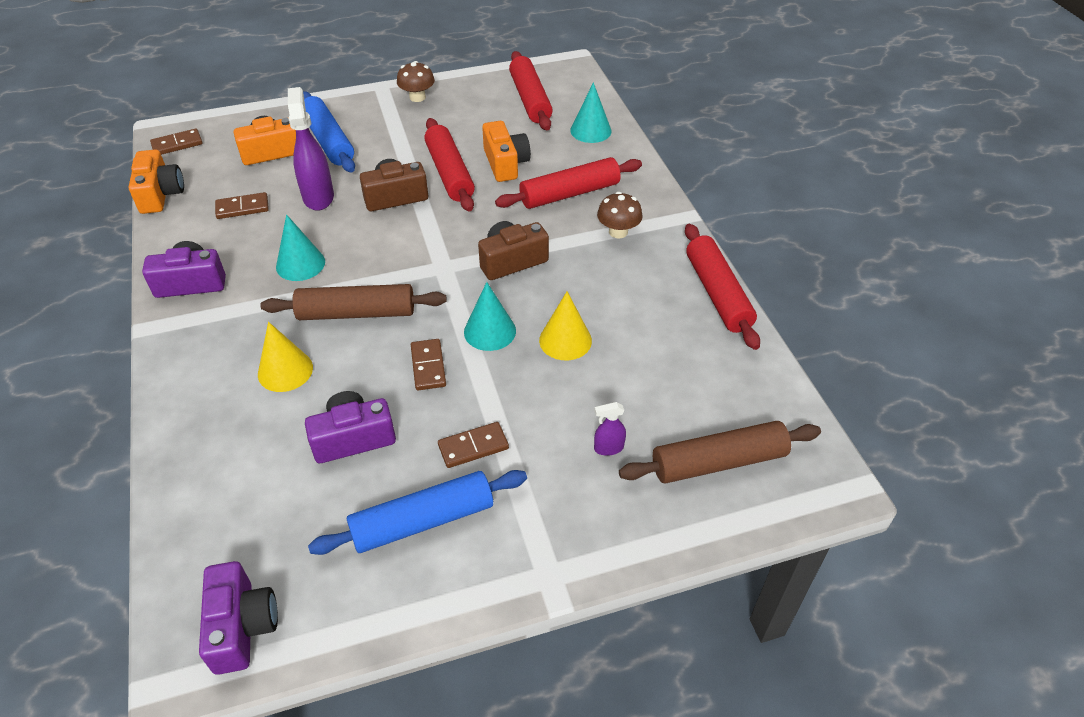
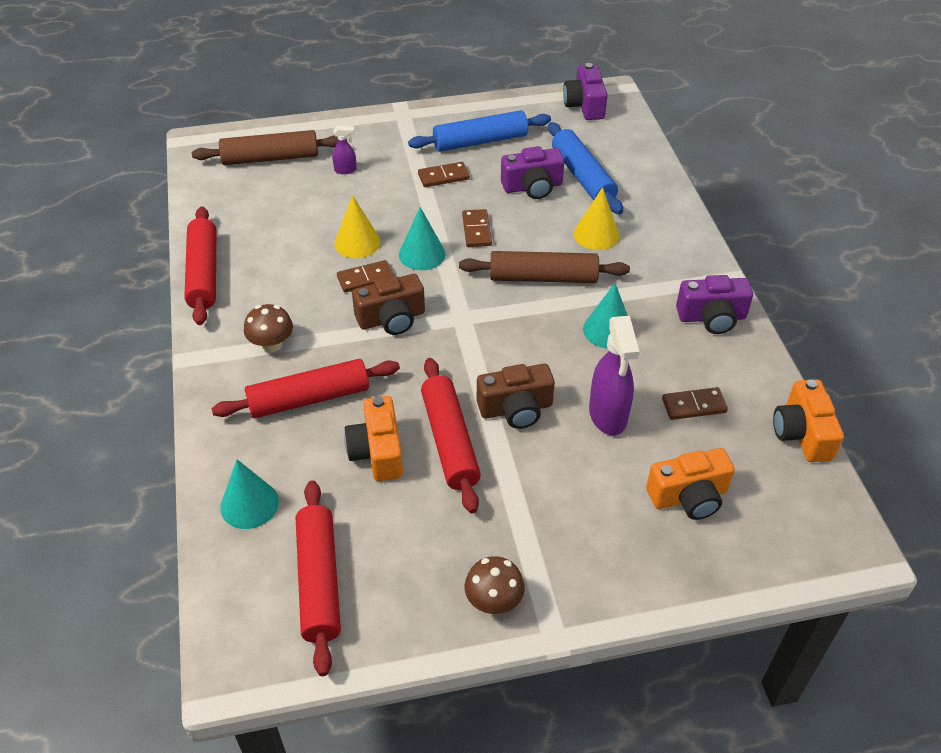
camera: 175 degrees left, 0 degrees up
brown domino [150,128,203,155] -> brown domino moved to [337,260,394,293]
blue rolling pin [303,92,355,172] -> blue rolling pin moved to [548,122,623,215]

